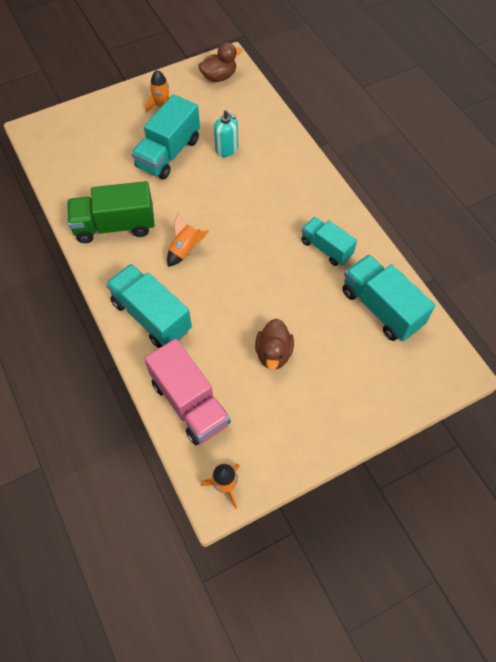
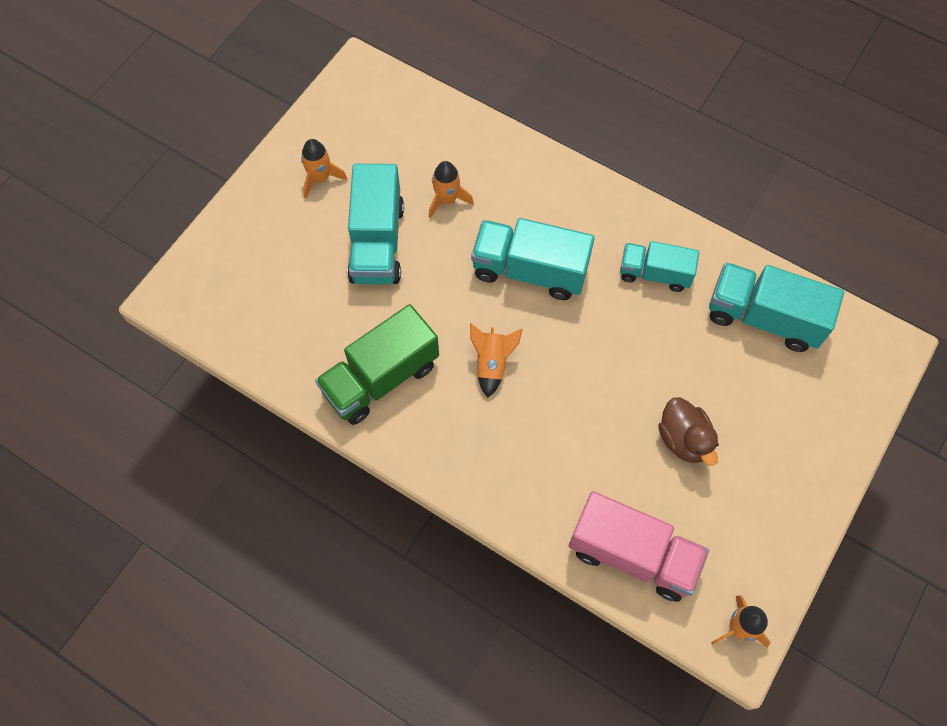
camera: 30 degrees left, 5 degrees up
turquoise truck [106,264,192,348] -> turquoise truck moved to [471,218,595,300]
brown duck [198,42,242,82] -> none
turquoise soap dispenser [214,110,238,157] -> orange rocket [429,161,474,218]

